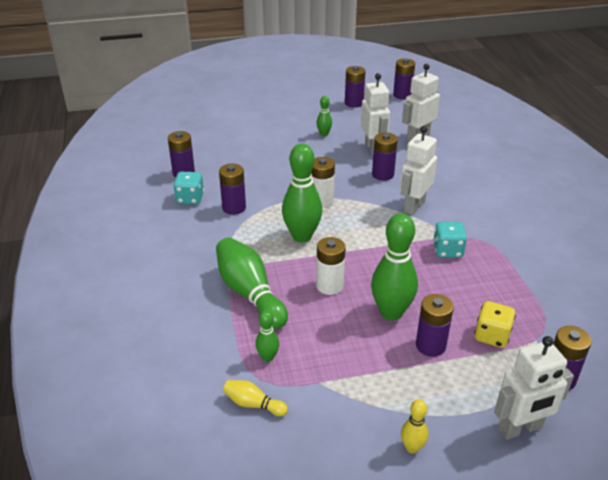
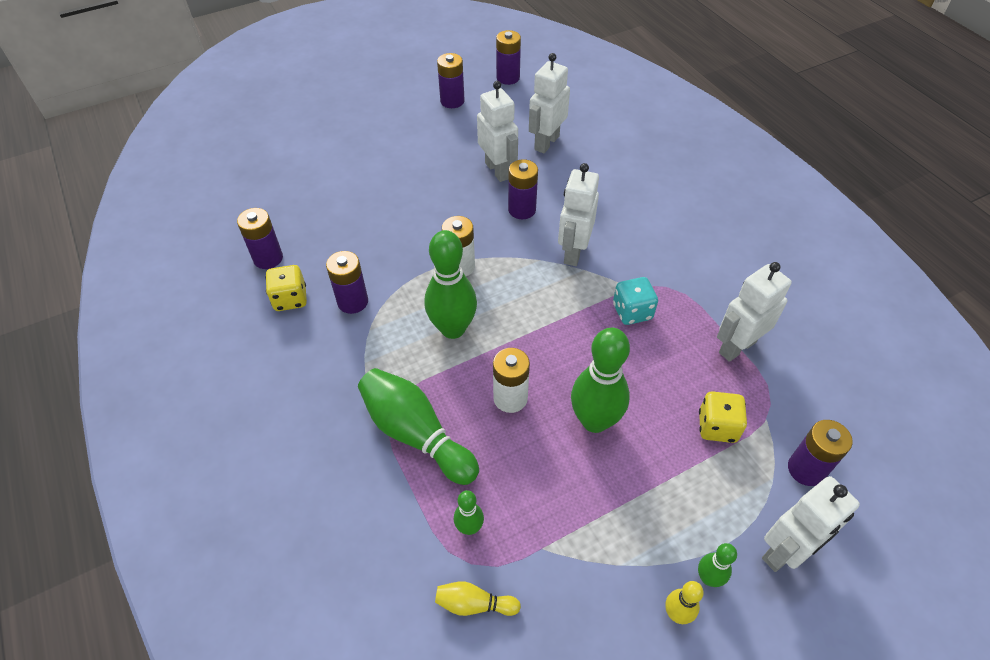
camera: 15 degrees left, 15 degrees up
turquoise dice [173,172,204,204] -> yellow dice [265,265,307,311]
green bowling pin [316,96,332,136] -> green bowling pin moved to [698,543,737,587]
purple battery [416,294,454,357] -> none
none -> white robot [717,262,792,362]

